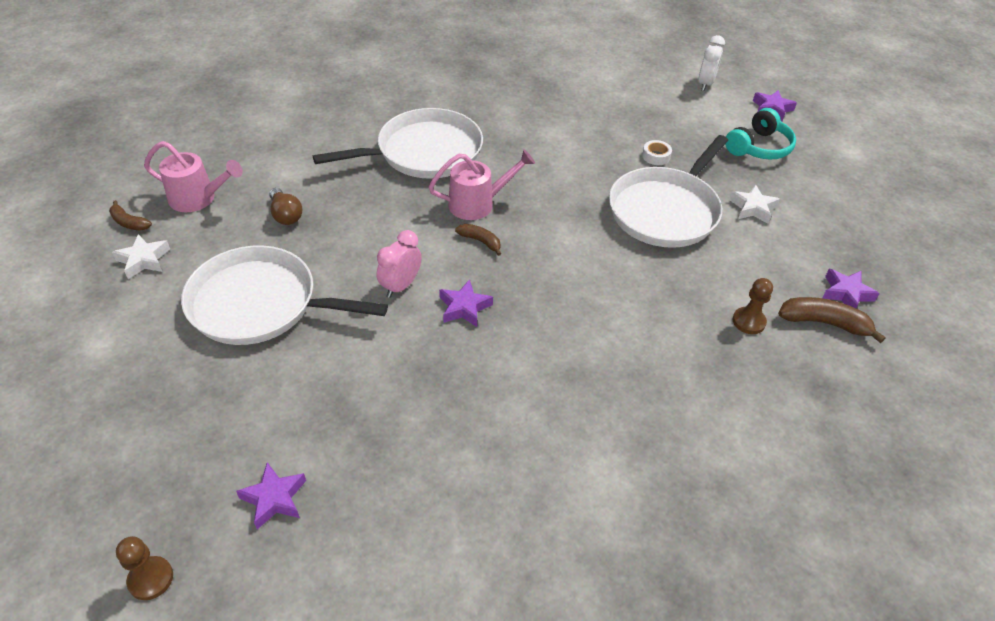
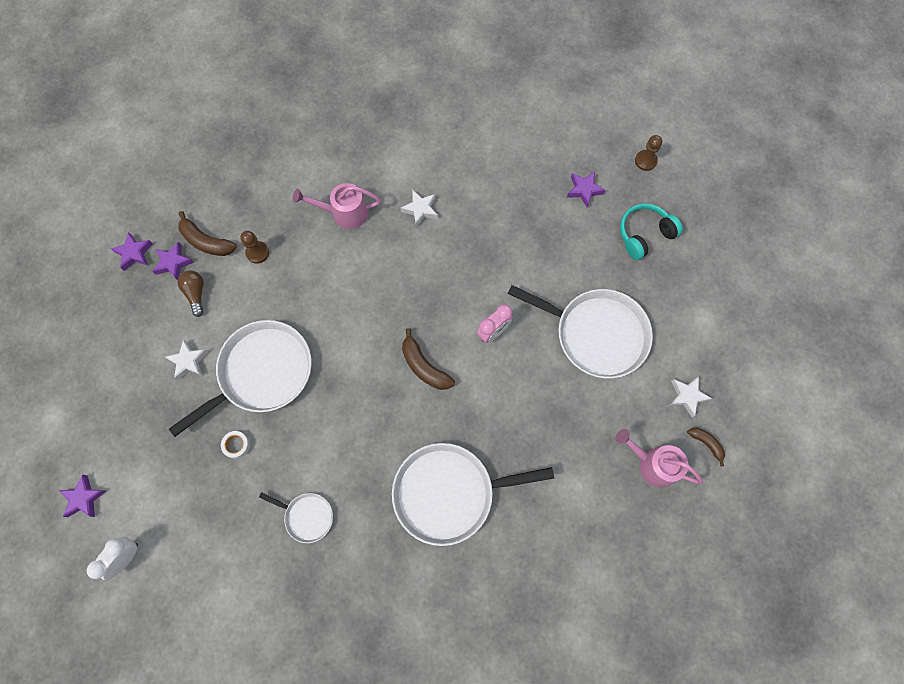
camera: 165 degrees left, 25 degrees up
brown light bulb [269,188,302,225] -> brown light bulb moved to [178,271,204,317]
pink watering can [429,150,535,220] -> pink watering can moved to [293,183,381,229]
purple star [439,279,493,327] -> purple star moved to [111,232,153,271]
brown banana [455,224,501,256] -> brown banana [402,328,455,390], size x1.64
turquoise headphones [725,108,796,160] -> turquoise headphones moved to [620,203,683,260]
none -> white pan [259,492,333,543]
none -> white star [400,190,438,227]

